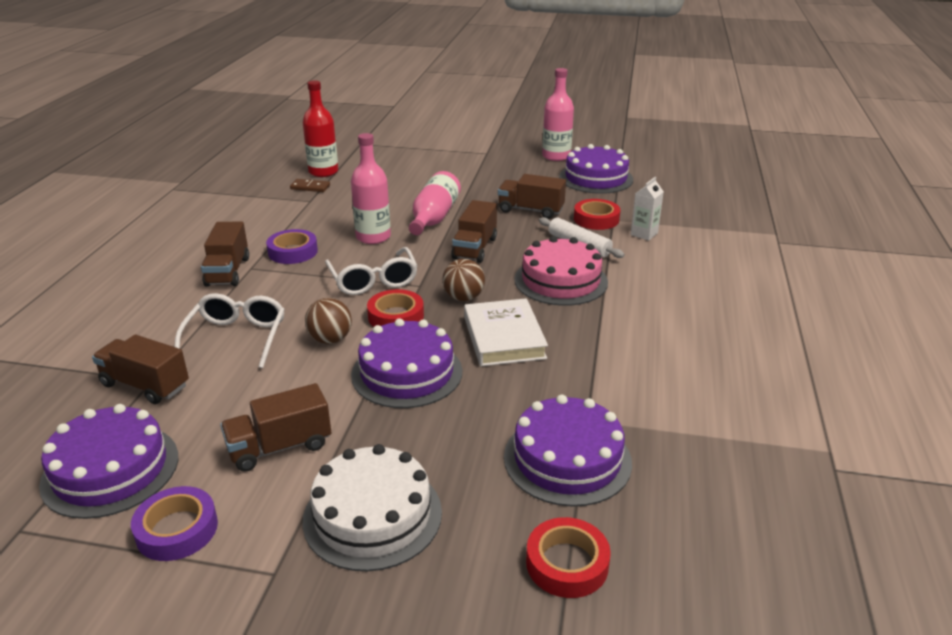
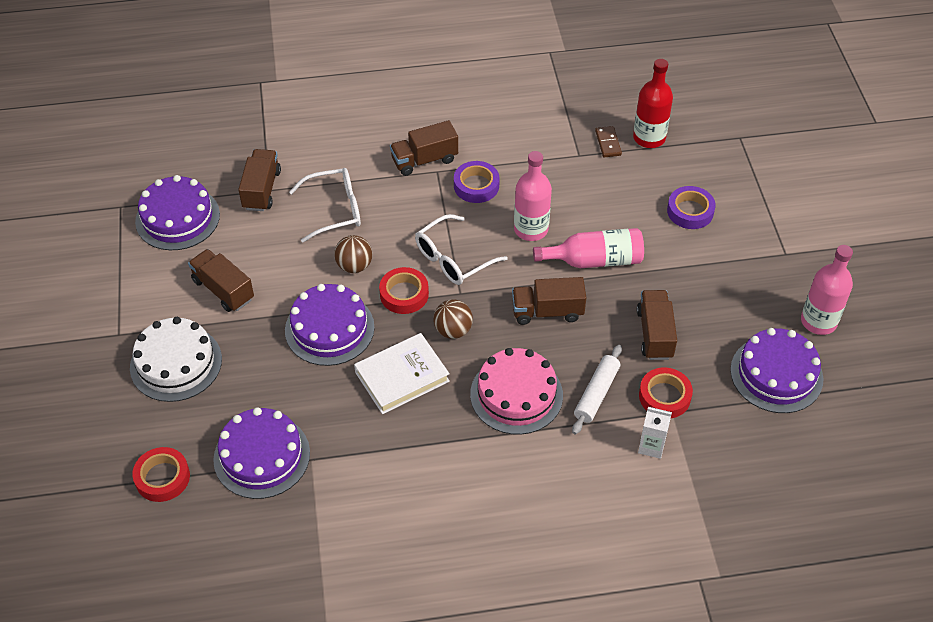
camera: 70 degrees right, 20 degrees up
purple tape [131,486,218,561] -> purple tape moved to [667,186,716,229]

